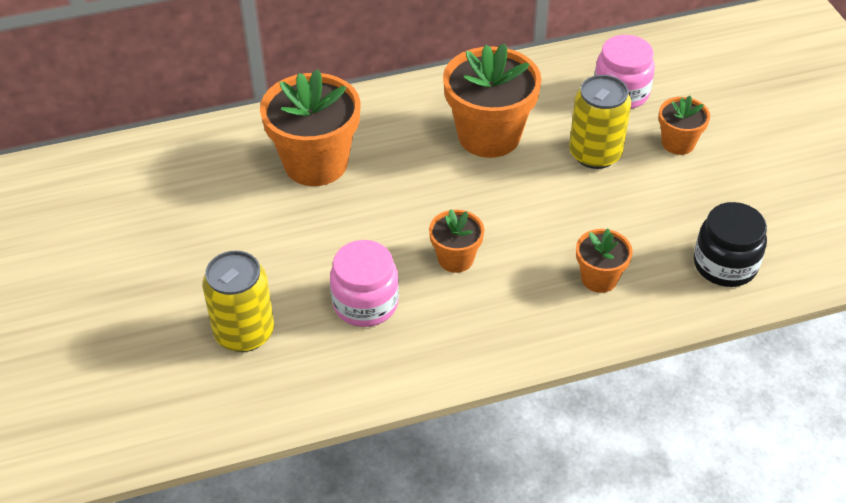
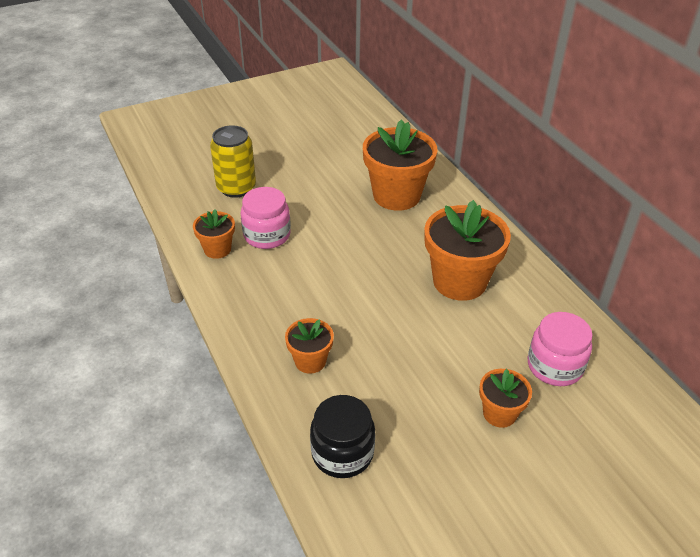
camera: 80 degrees right, 5 degrees down
orange flower pot [429,209,484,273] -> orange flower pot moved to [193,209,235,259]
yellow can [569,75,631,169] -> none

